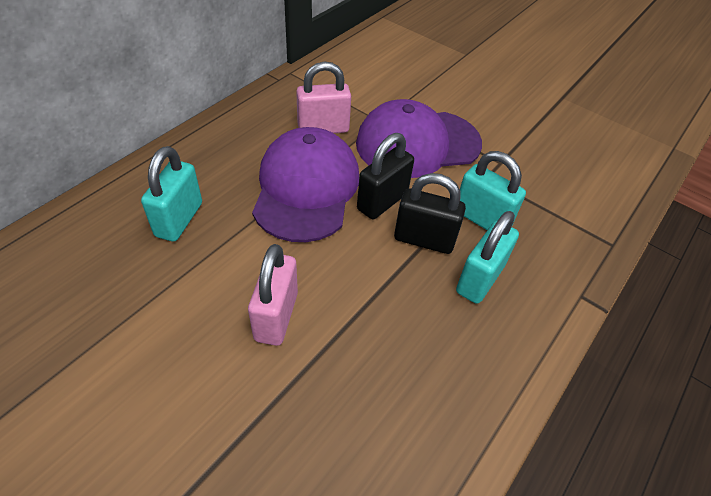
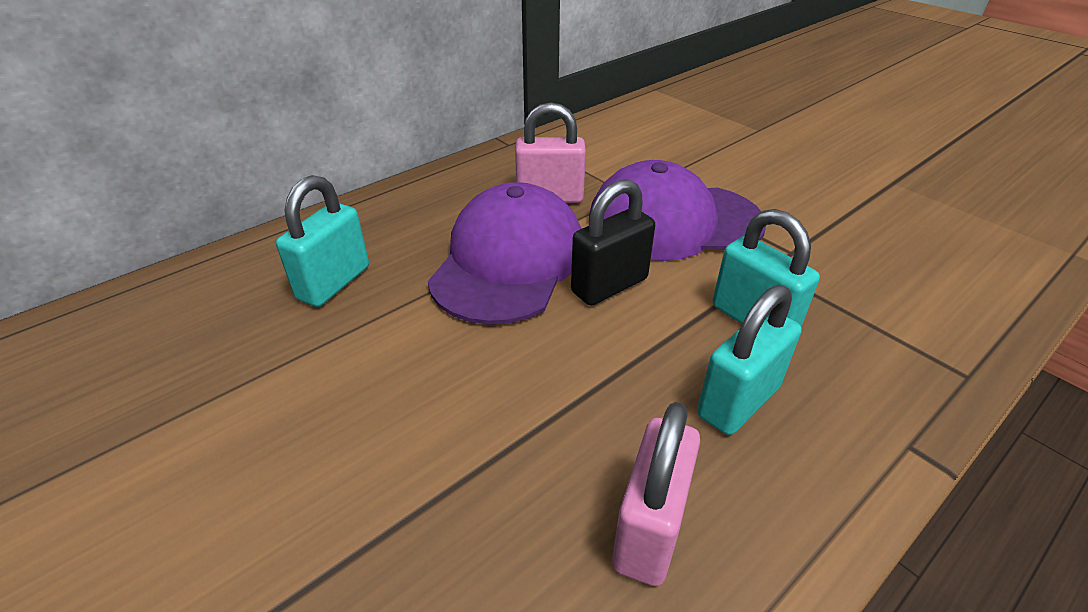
camera: 15 degrees right, 10 degrees down
pink padlock [248,244,298,346] -> pink padlock moved to [612,402,700,586]
black padlock [394,173,466,254] -> none

